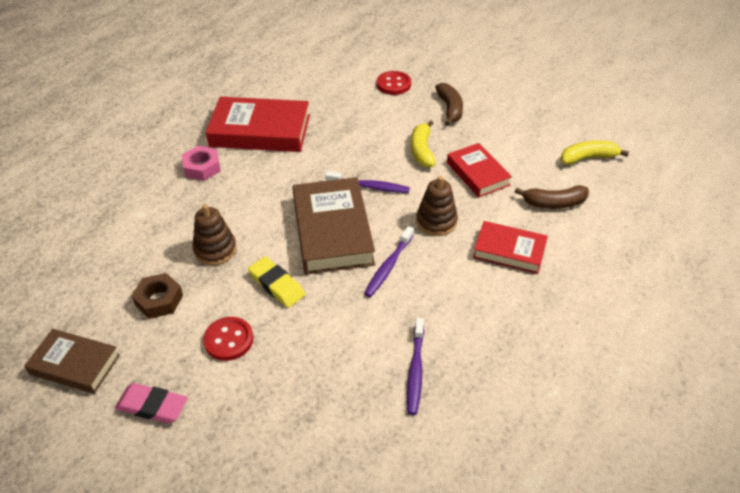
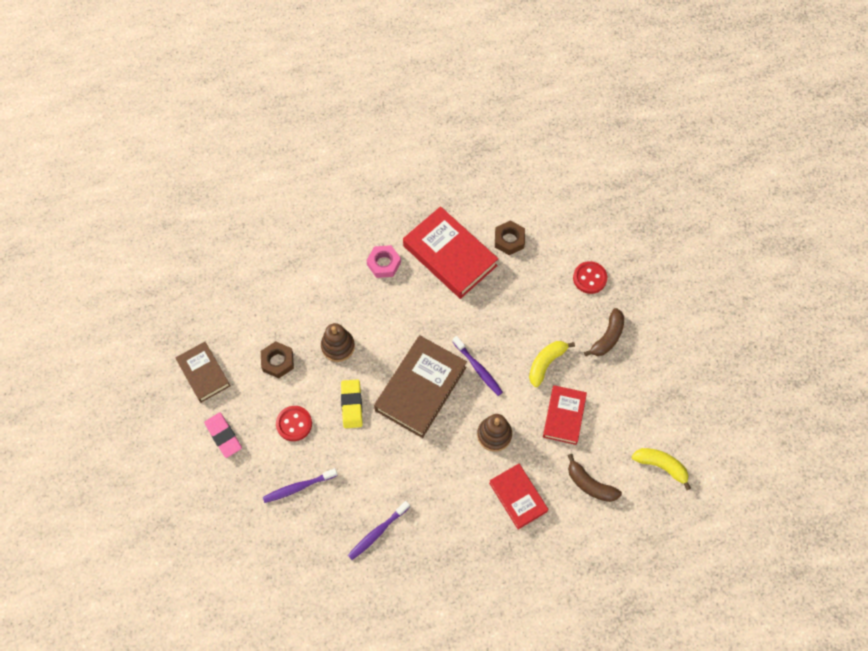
camera: 40 degrees right, 20 degrees up
purple toothbrush [364,226,414,297] -> purple toothbrush moved to [263,468,338,503]
none -> brown nut [495,220,525,255]

